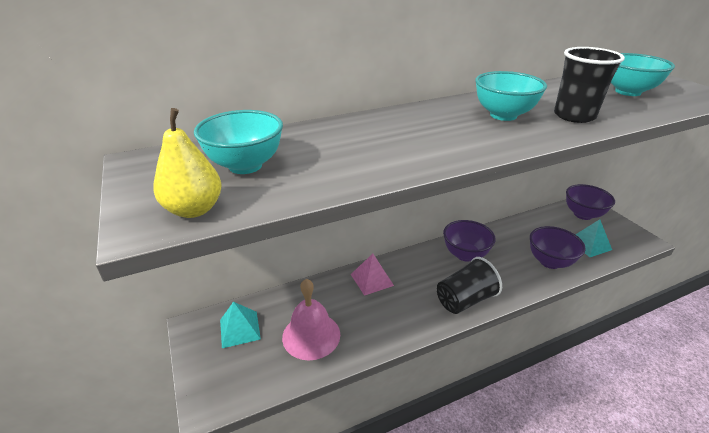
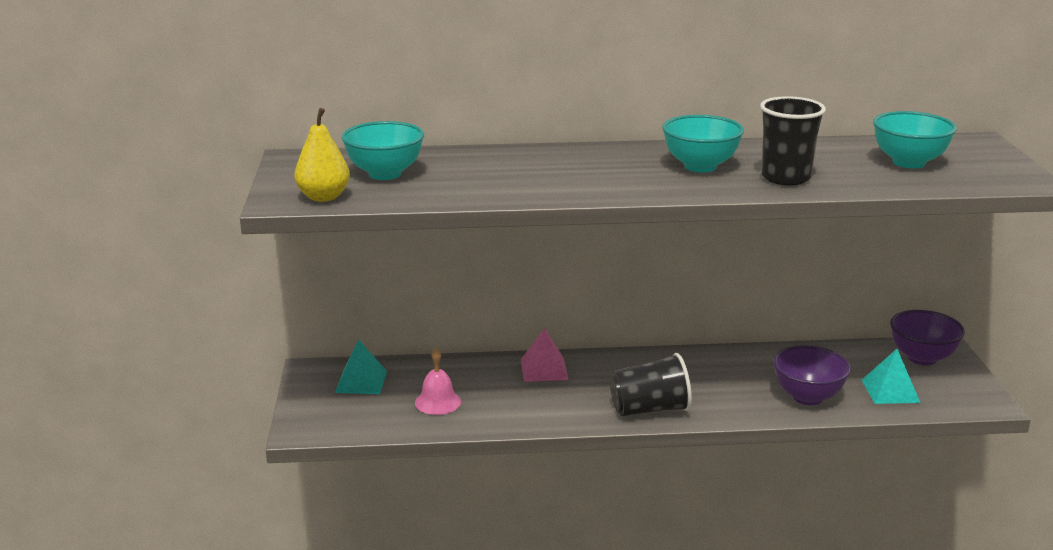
camera: 20 degrees right, 10 degrees down
pink bell [282,279,340,360] -> pink bell [415,348,461,415], size x0.65
purple bowl [443,220,496,262] -> none

